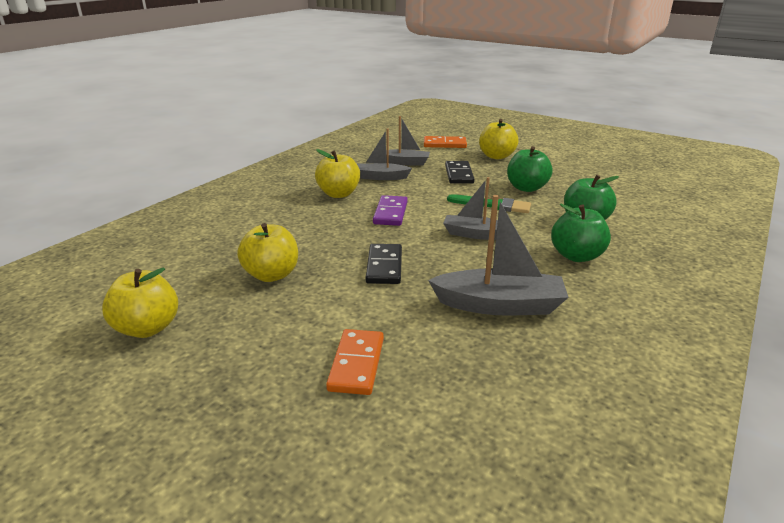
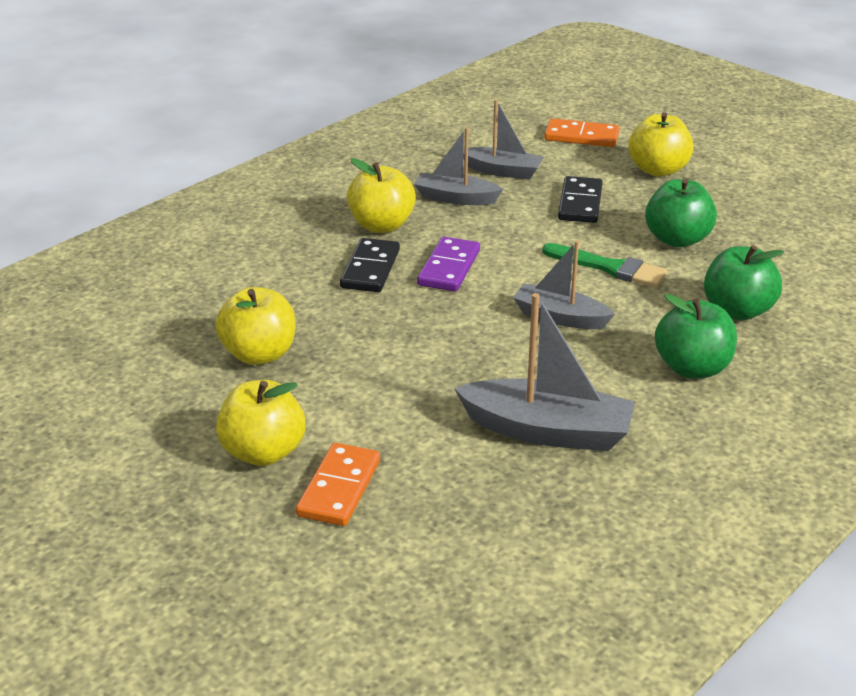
camera: 10 degrees right, 5 degrees up
yellow apple [102,267,178,338] -> yellow apple moved to [216,380,306,466]
black domino [366,244,402,284] -> black domino moved to [340,238,400,292]

